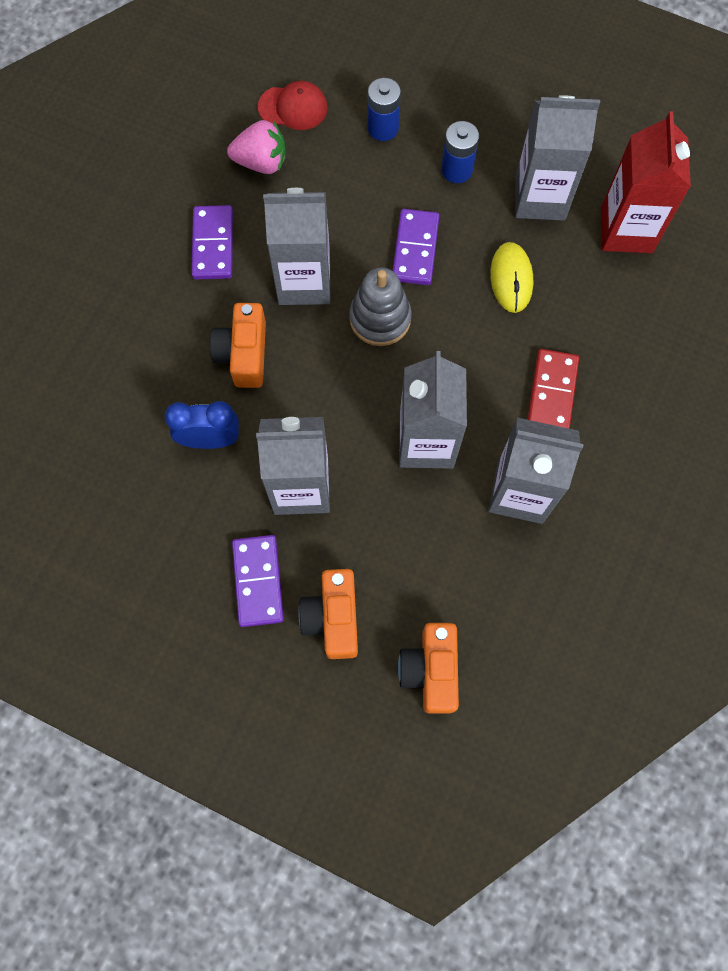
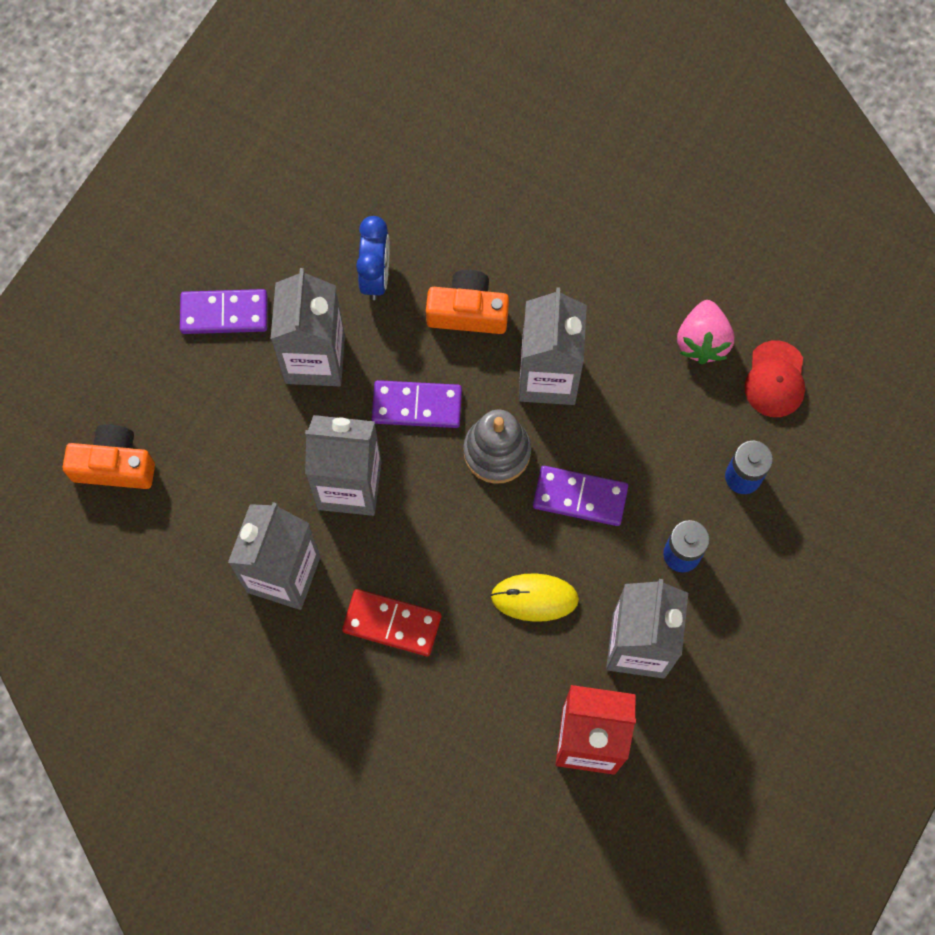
camera: 95 degrees right, 0 degrees up
purple domino [191,205,233,280] -> purple domino moved to [372,380,462,428]
orange camera [298,569,358,659] -> none

